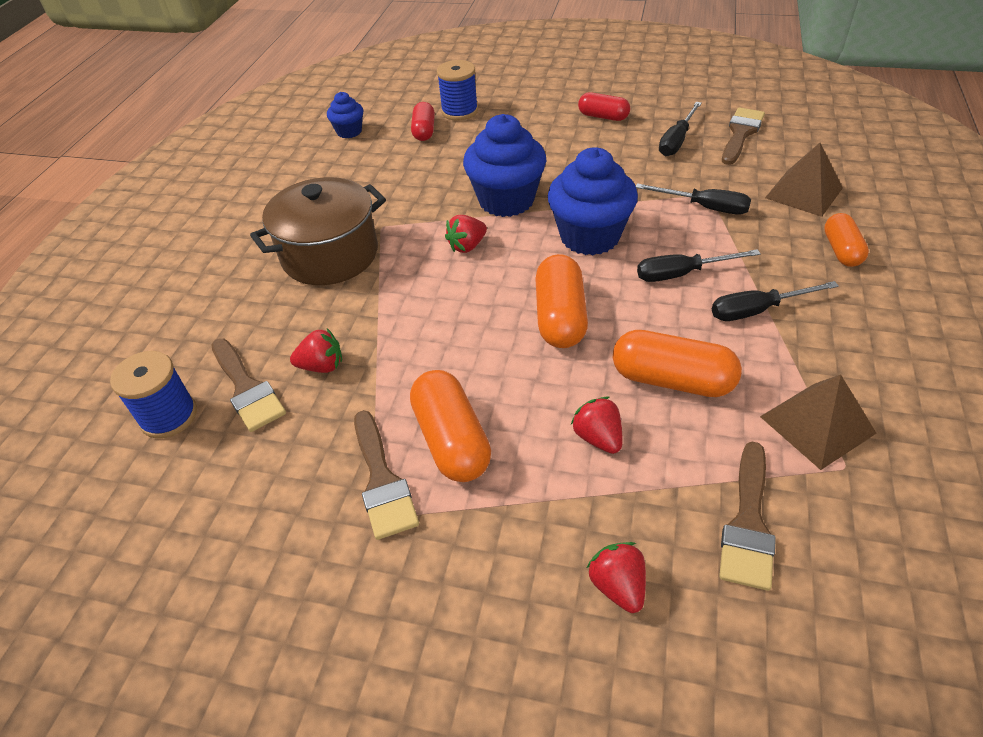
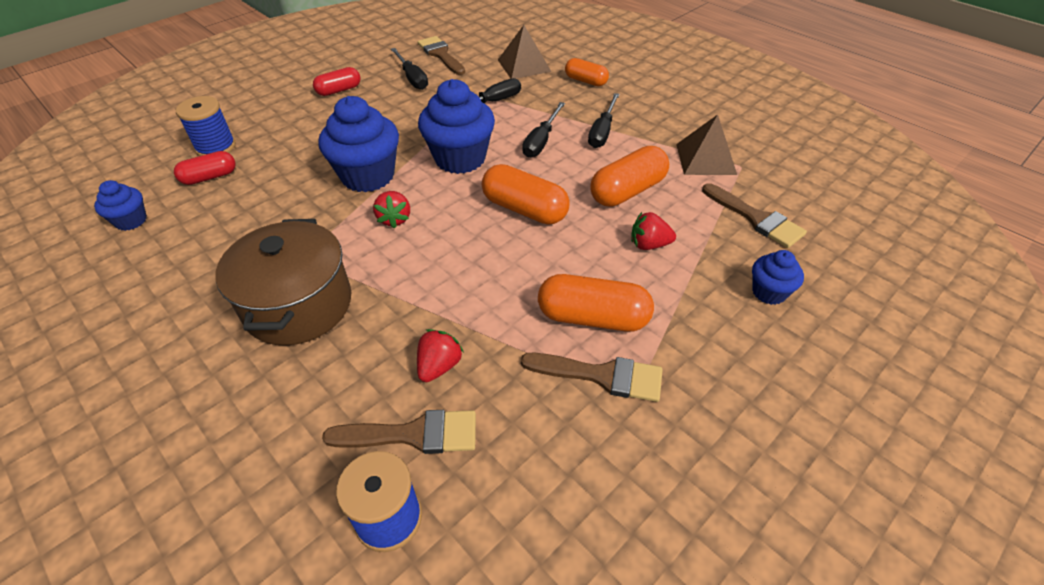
camera: 60 degrees left, 0 degrees up
red capsule [411,102,435,141] -> red capsule turned 60 degrees counterclockwise [174,151,236,185]
red strawberry [587,542,646,613] -> blue cupcake [752,250,804,305]

